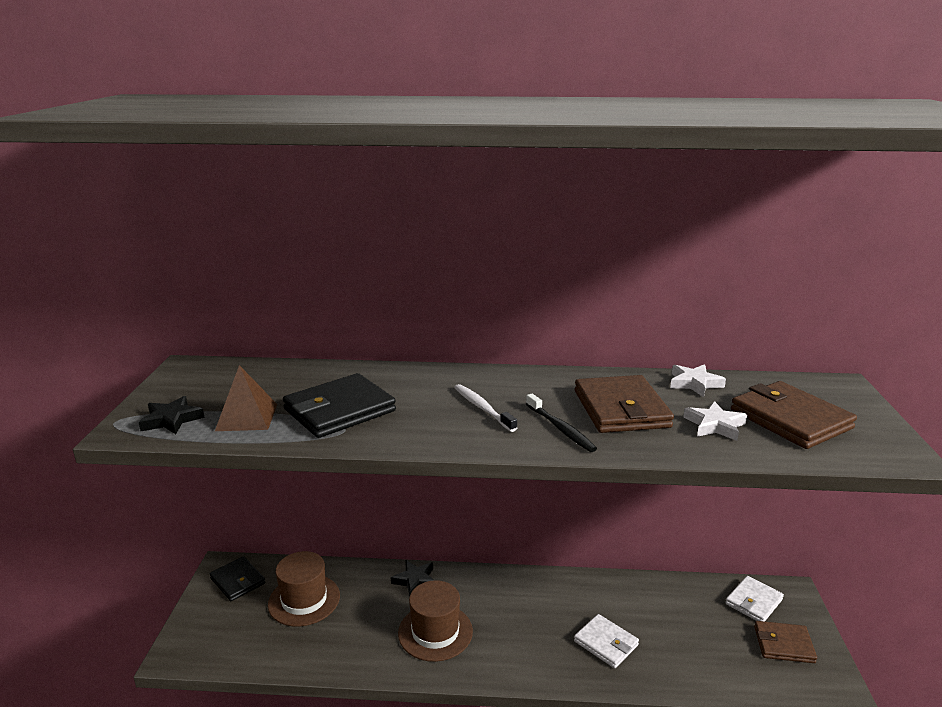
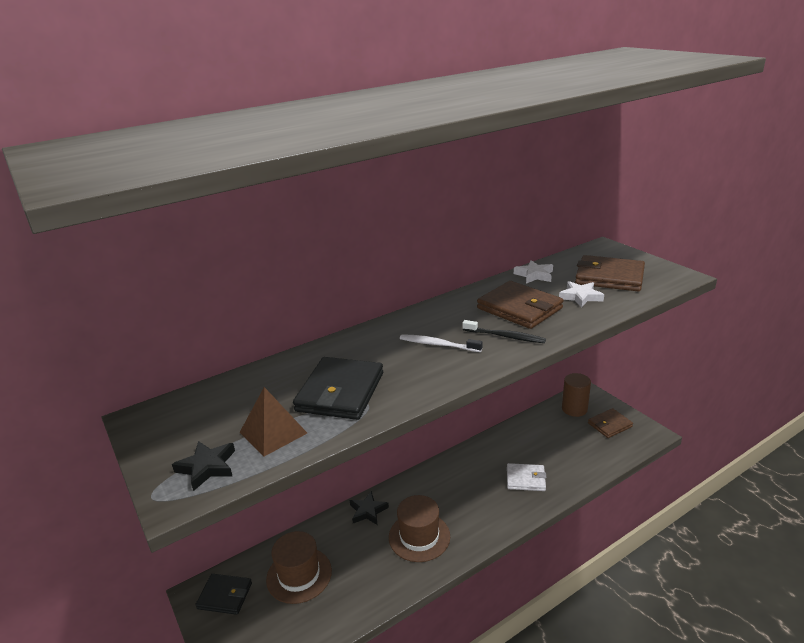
camera: 35 degrees left, 5 degrees up
white wallet [725,576,784,621] -> brown cylinder [562,373,591,417]

